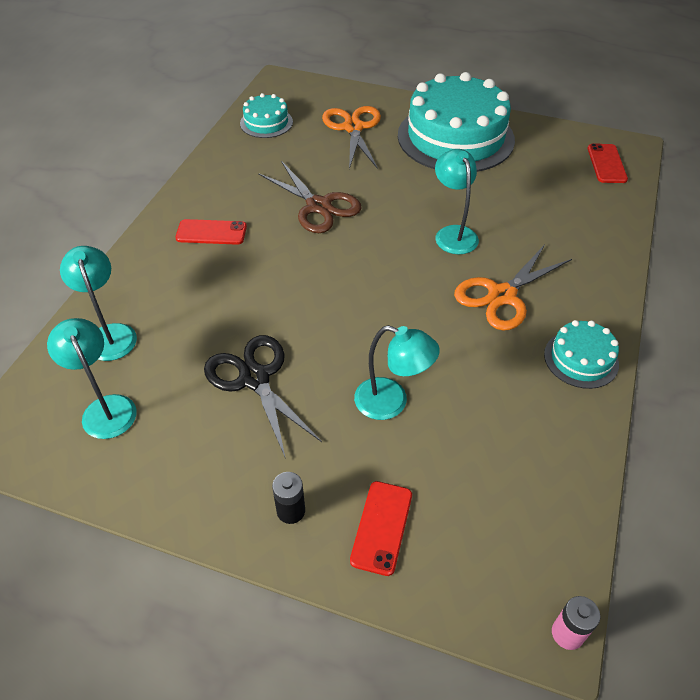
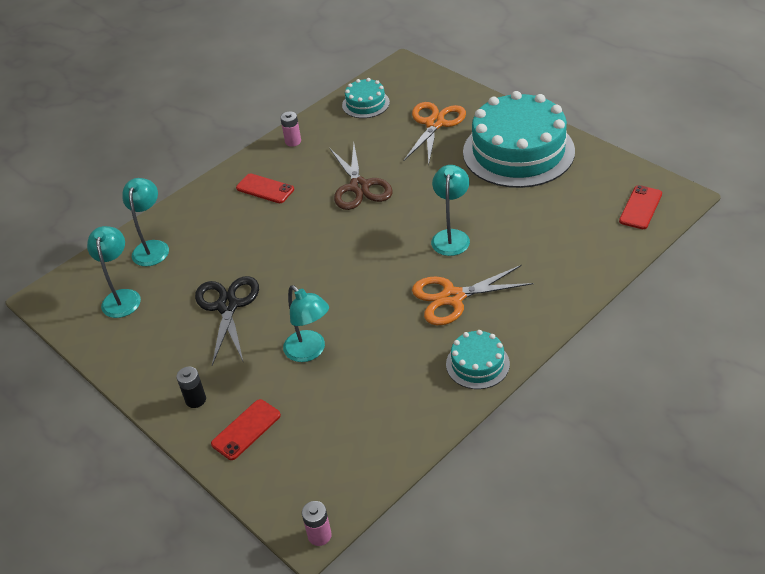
camera: 30 degrees right, 5 degrees down
none -> pink battery [280,112,301,147]

